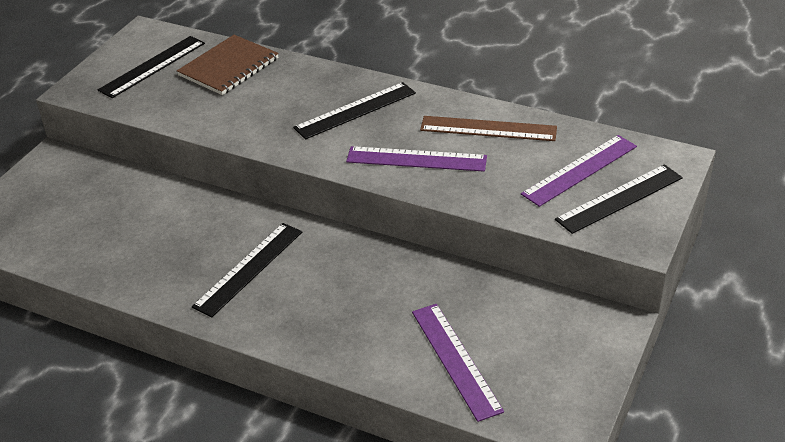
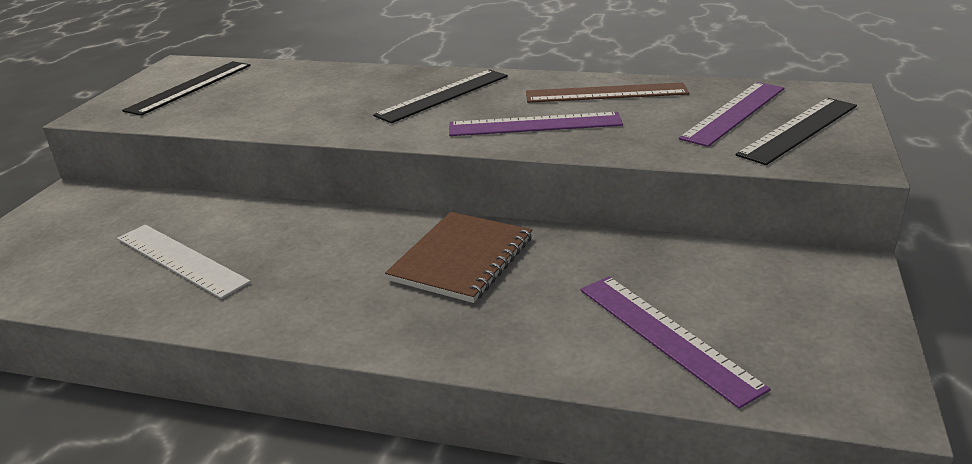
camera: 10 degrees left, 10 degrees down
brown notebook [177,35,279,95] -> brown notebook moved to [385,212,532,303]
black ruler [192,223,302,317] -> none
none -> white ruler [117,225,251,299]

